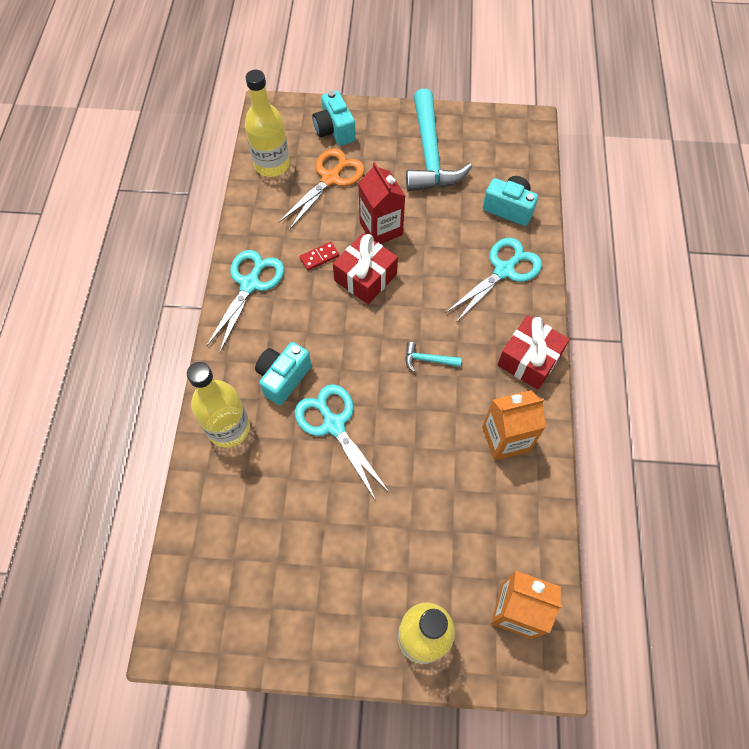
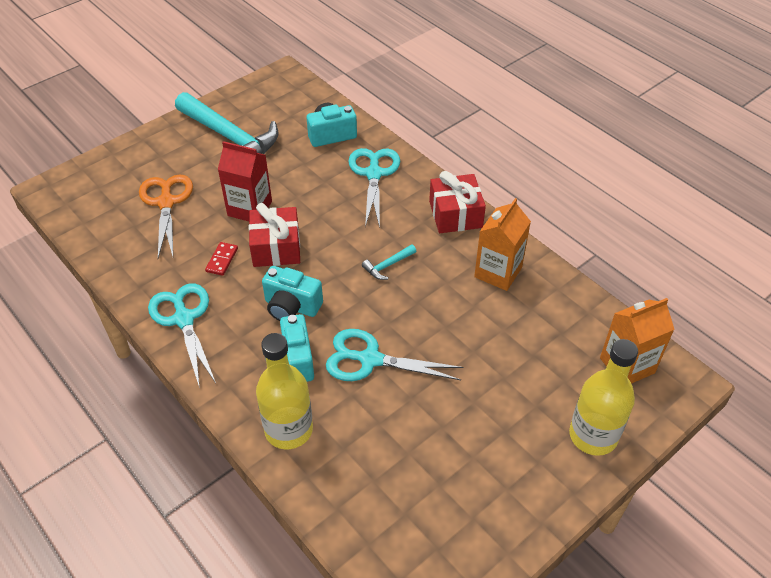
camera: 45 degrees left, 15 degrees down
yellow bottle [245,70,290,177] -> none
turquoise camera [312,91,356,146] -> turquoise camera moved to [262,266,323,321]

